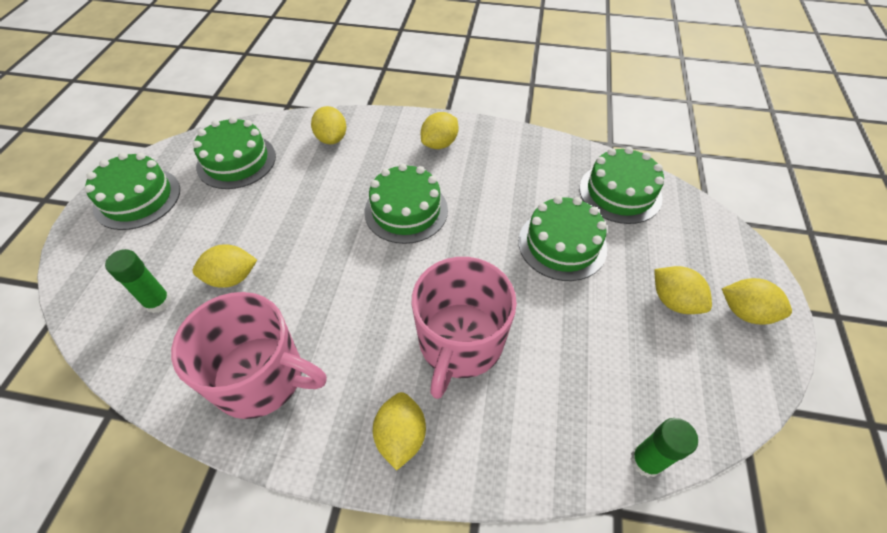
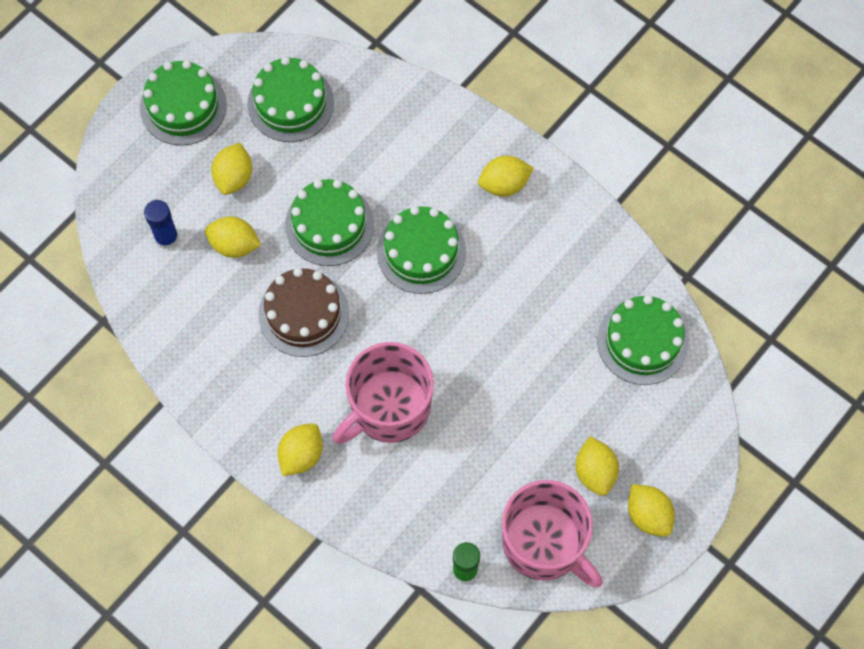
camera: 30 degrees right, 15 degrees up
green glue stick [105,249,171,313] -> blue glue stick [144,200,179,249]
pink mug [171,292,327,419] -> pink mug moved to [502,480,603,587]
yellow lemon [311,106,346,144] -> yellow lemon moved to [211,143,252,195]
green cake [518,196,607,281] -> green cake moved to [285,179,374,266]
none -> brown cake [258,268,349,357]

